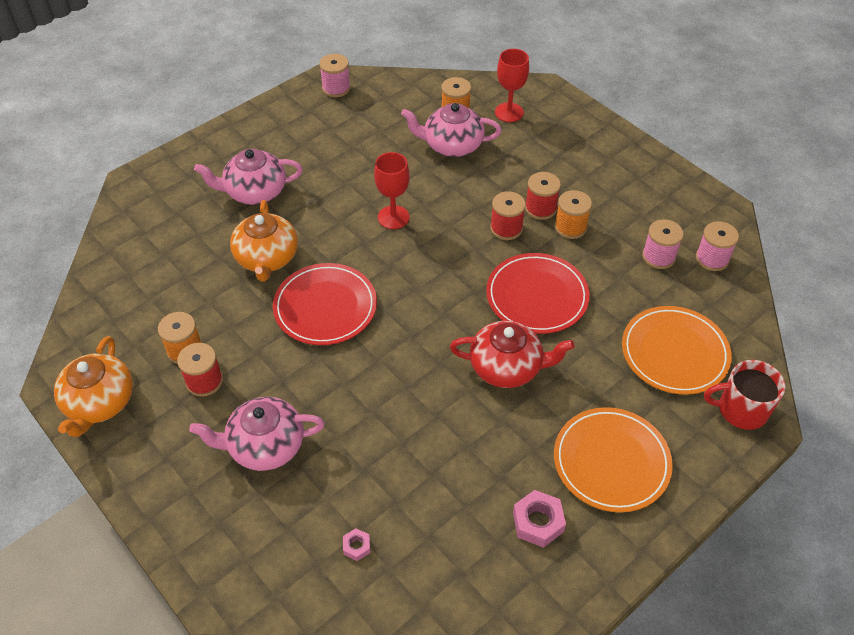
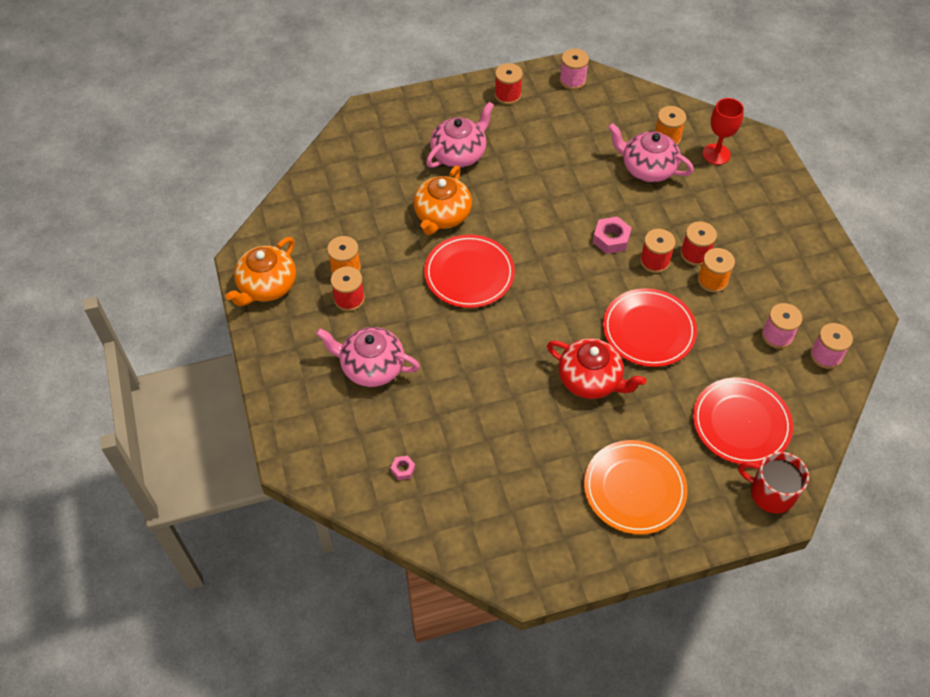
camera: 25 degrees right, 5 degrees up
pink teapot [194,149,303,205] -> pink teapot turned 120 degrees clockwise [426,102,494,168]
red goblet [374,152,410,229] -> none
pink nut [513,490,566,548] -> pink nut moved to [593,216,632,254]
orange plate [622,306,732,395] -> red plate [693,378,793,464]
none -> red spool [495,63,523,105]

